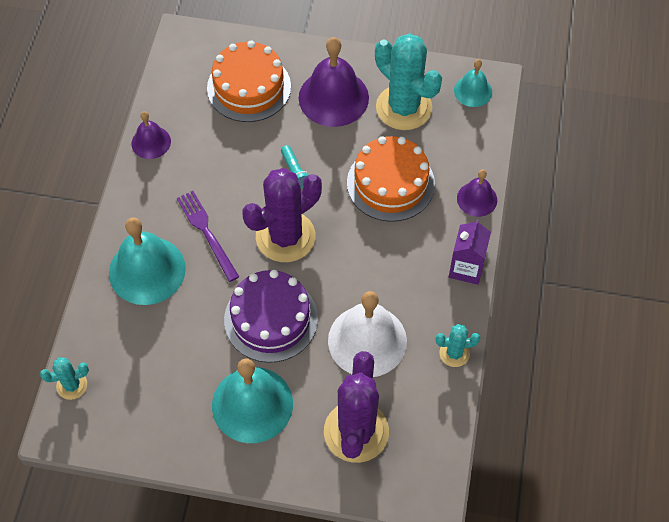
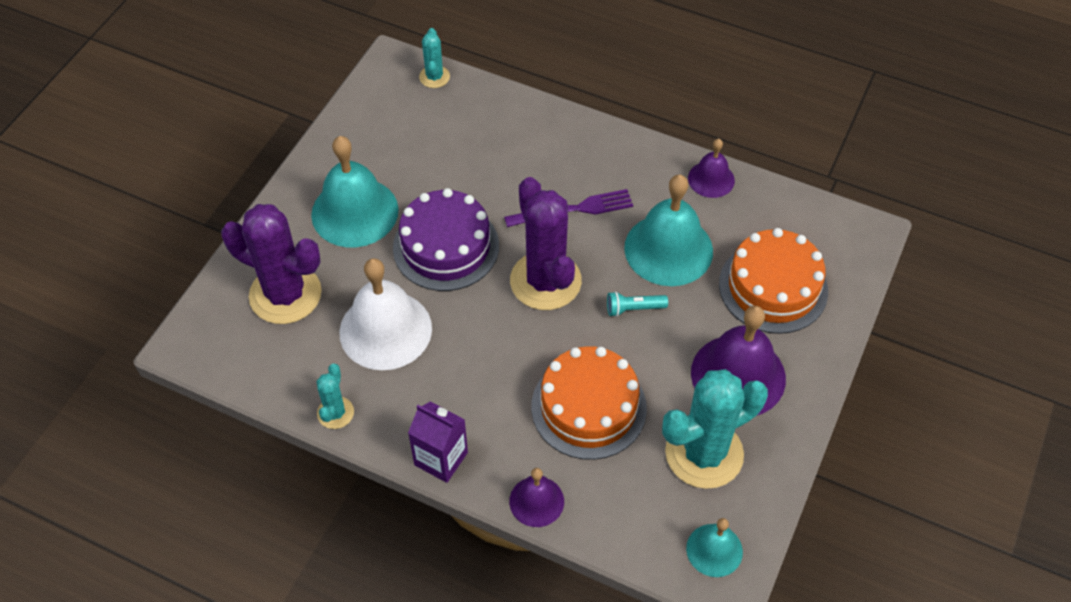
camera: 105 degrees right, 5 degrees down
turquoise bell [109,217,186,305] -> turquoise bell moved to [624,175,713,286]

